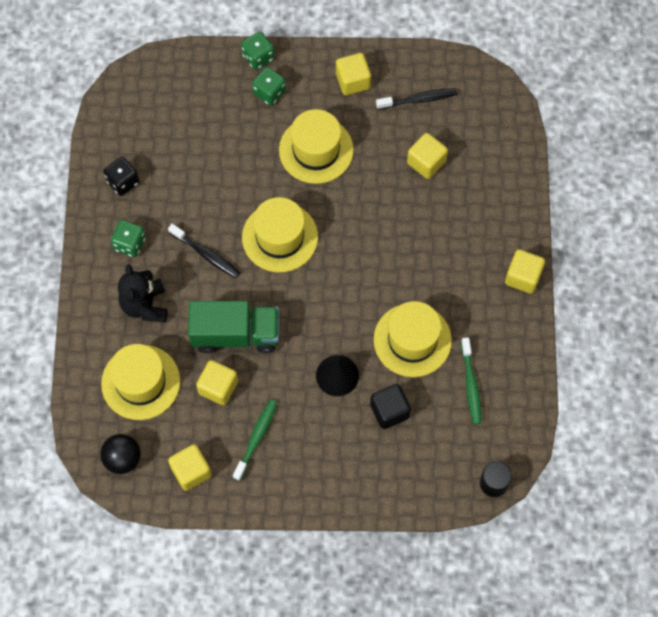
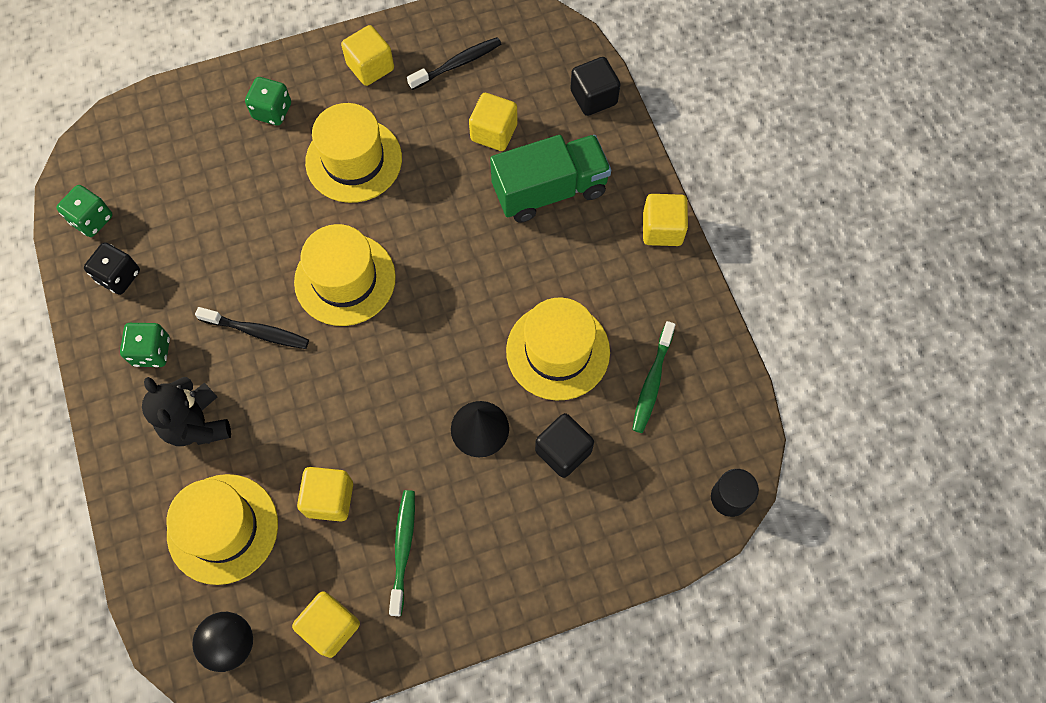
camera: 20 degrees left, 0 degrees up
green truck [188,301,279,353] -> green truck moved to [490,135,611,222]
green dice [241,31,274,70] -> green dice moved to [56,185,113,237]
green toothbrush [461,337,482,424] -> green toothbrush turned 45 degrees clockwise [632,321,676,433]
none -> black cube [570,57,620,116]

